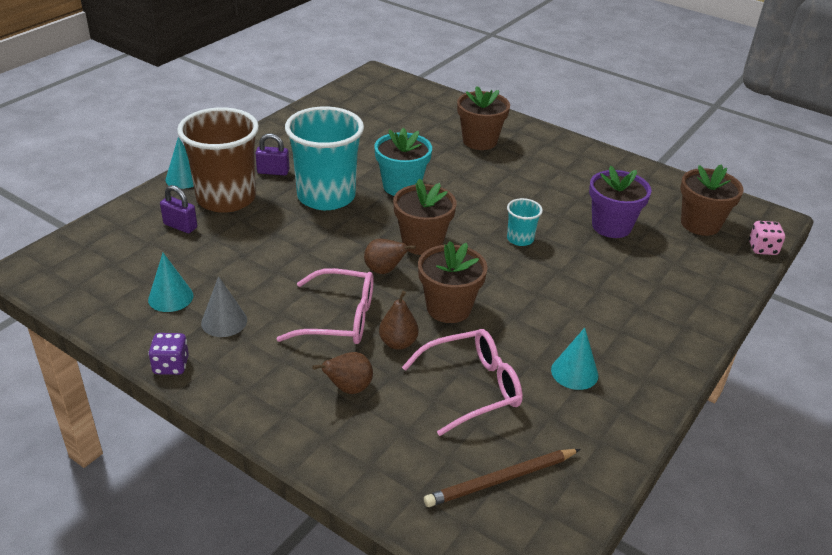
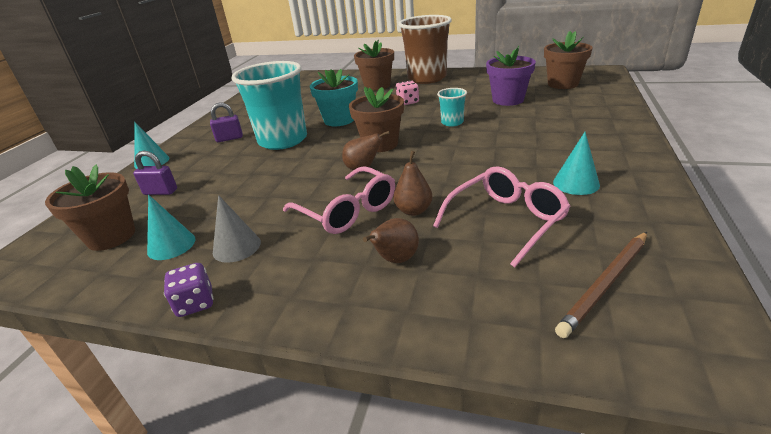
camera: 15 degrees left, 5 degrees down
brown cup [177,107,259,213] -> brown cup moved to [398,15,452,84]
pink glasses [277,268,374,344] -> pink glasses turned 60 degrees clockwise [283,166,395,234]
brown flower pot [418,241,488,323] -> brown flower pot moved to [45,165,135,251]
pink dice [749,221,785,255] -> pink dice moved to [396,80,419,105]

